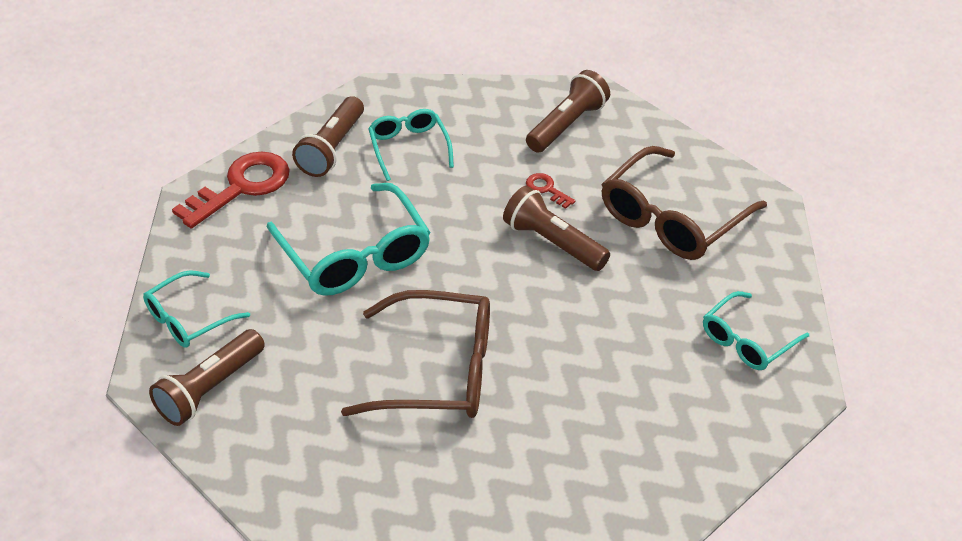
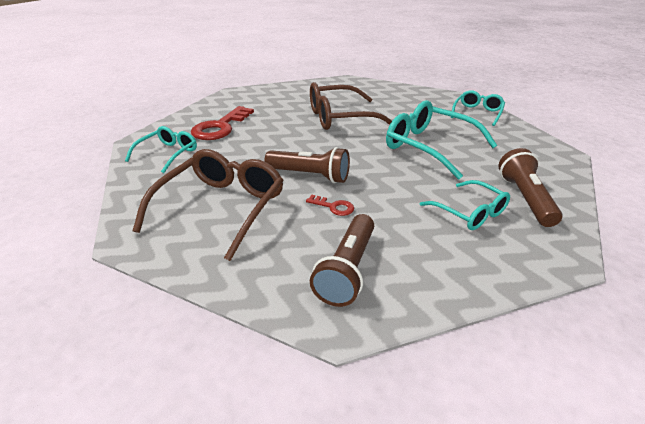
camera: 160 degrees right, 10 degrees down
brown flashlight [149,329,265,426] -> none
red key [172,152,290,228] -> red key moved to [191,106,254,140]

